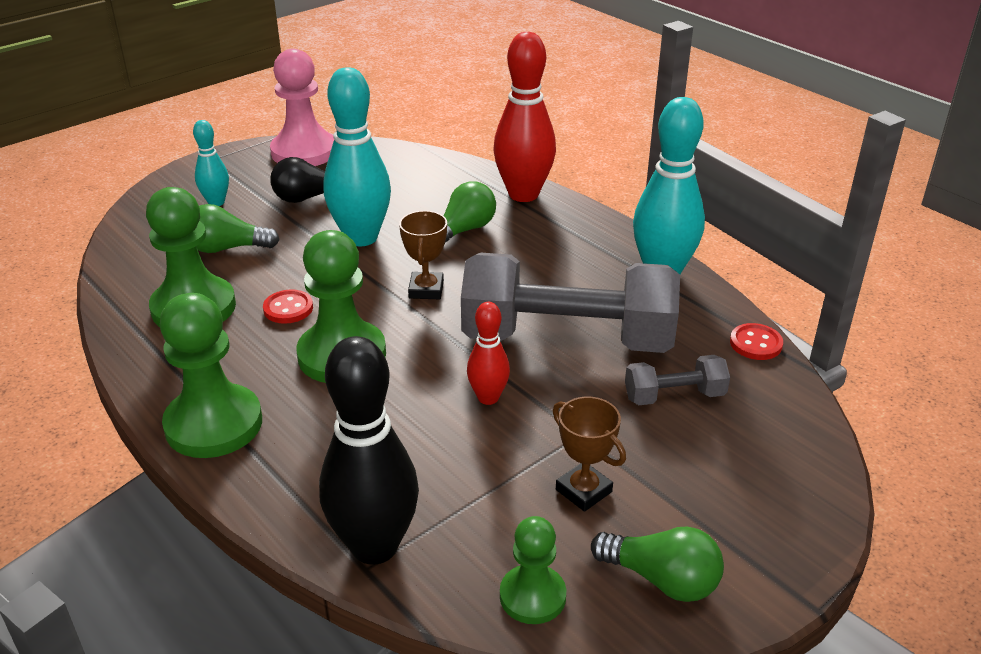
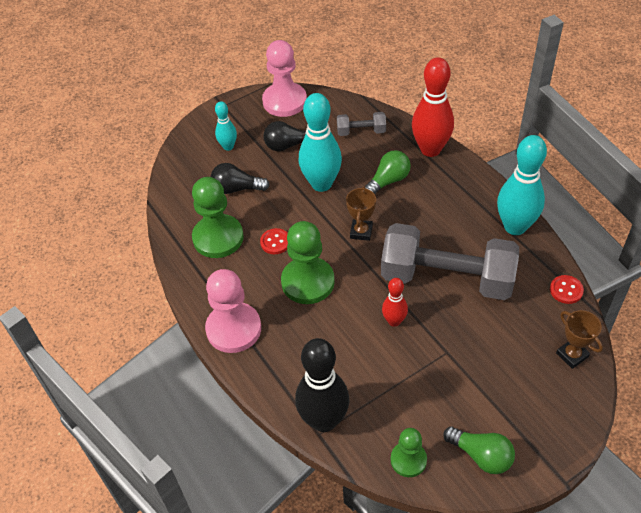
camera: 10 degrees right, 15 degrees up
green pawn [160,293,262,458] -> pink pawn [205,269,261,353]
green light bulb [196,204,280,253] -> black light bulb [211,163,270,194]
brown trophy [553,396,626,512] -> brown trophy moved to [556,310,603,369]
grey dumbbell [625,355,730,405] -> grey dumbbell moved to [337,112,386,136]

